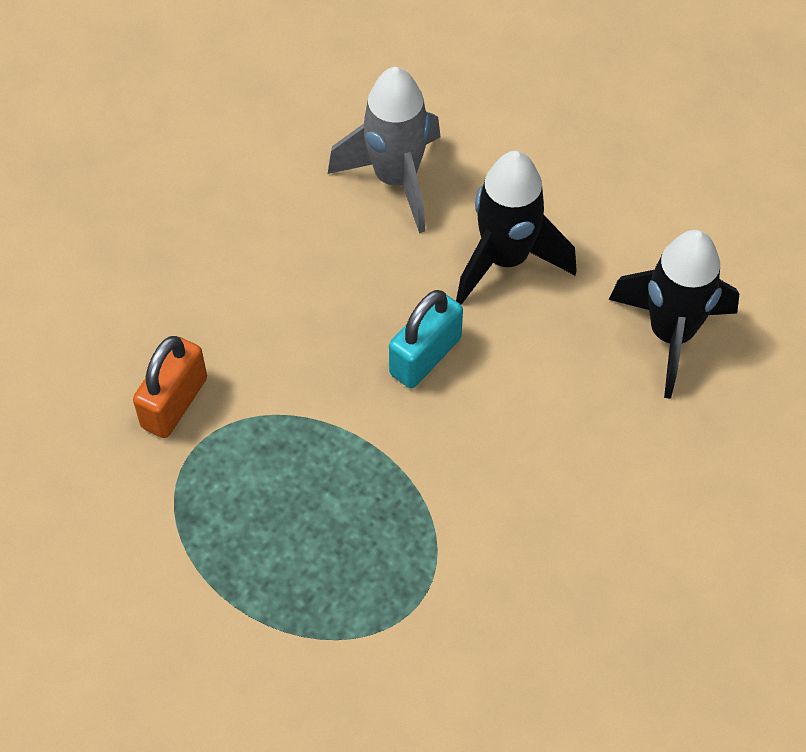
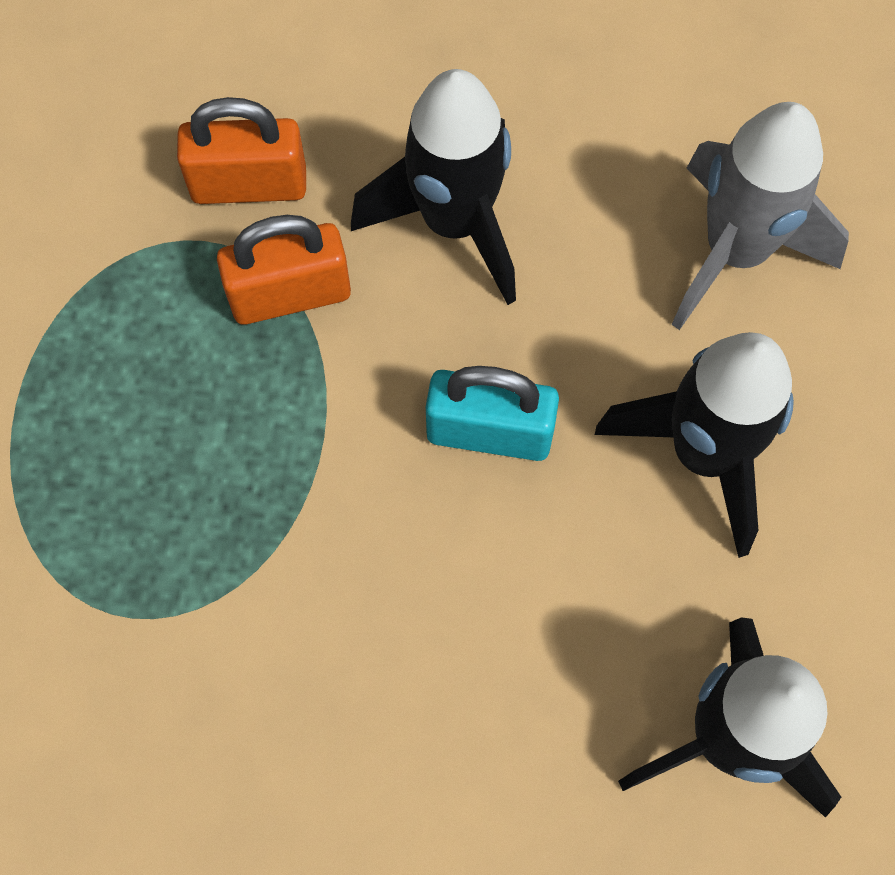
camera: 60 degrees right, 10 degrees up
none -> orange padlock [217,215,351,325]
none -> black rocket [351,69,516,305]

